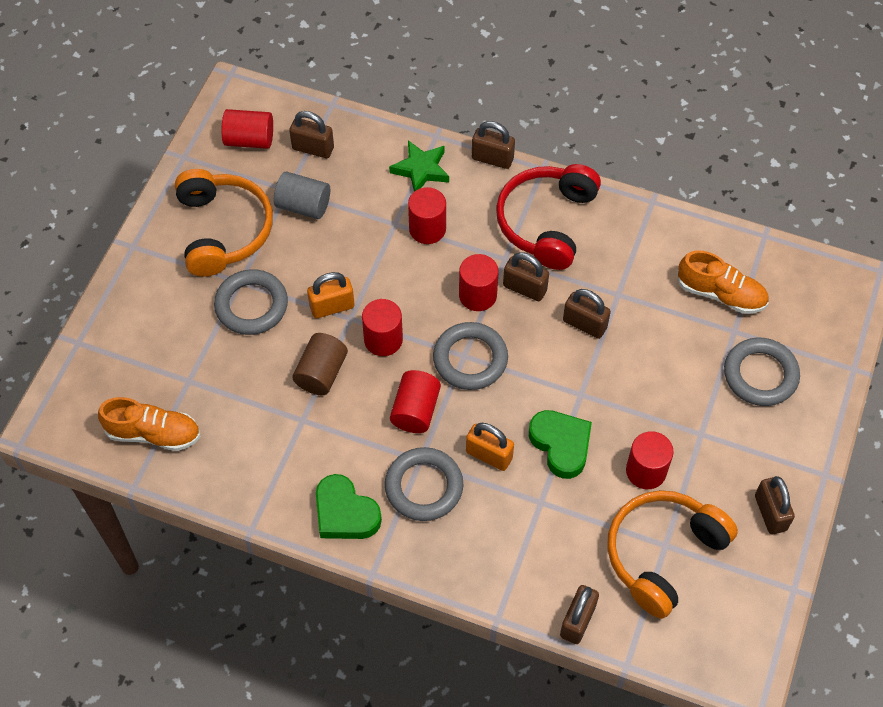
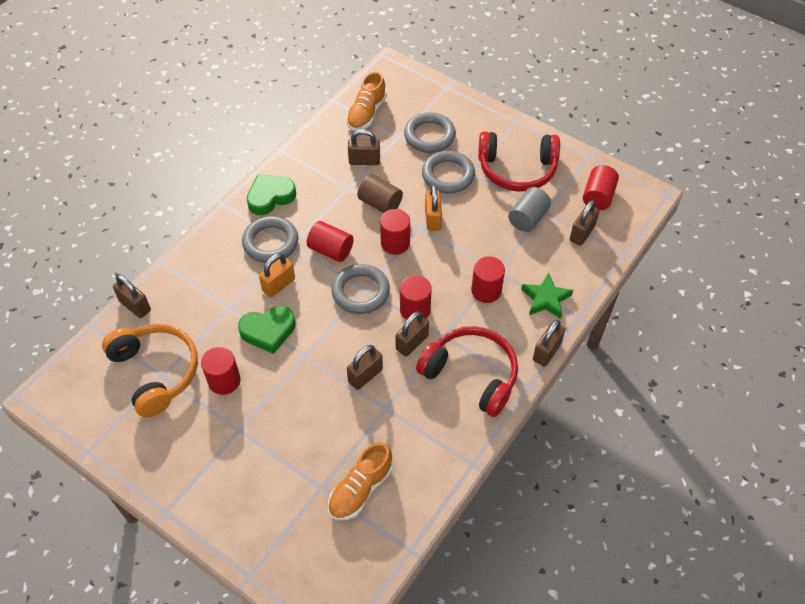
camera: 105 degrees right, 5 degrees down
orange headphones [175,169,273,277] -> red headphones [478,132,560,192]
grey ring [724,338,800,406] -> grey ring moved to [404,112,456,153]
brown padlock [755,476,795,534] -> brown padlock moved to [348,129,380,165]

